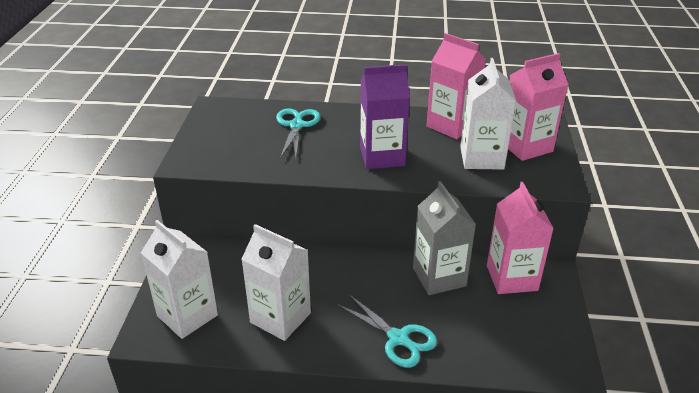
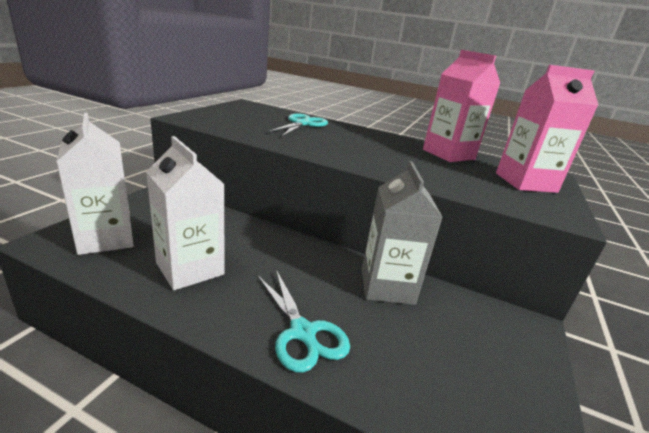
camera: 15 degrees right, 10 degrees down
purple carton [360,64,410,169] -> none
white carton [460,58,516,170] -> none
pink carton [487,182,554,294] -> none

